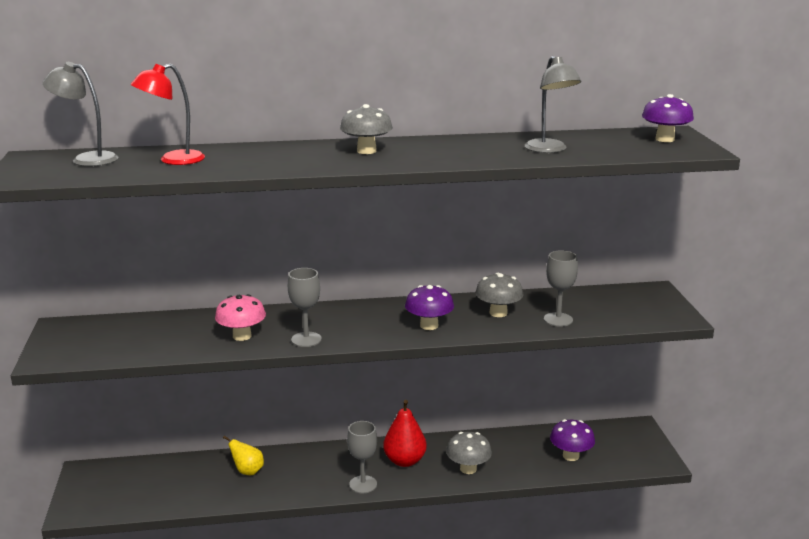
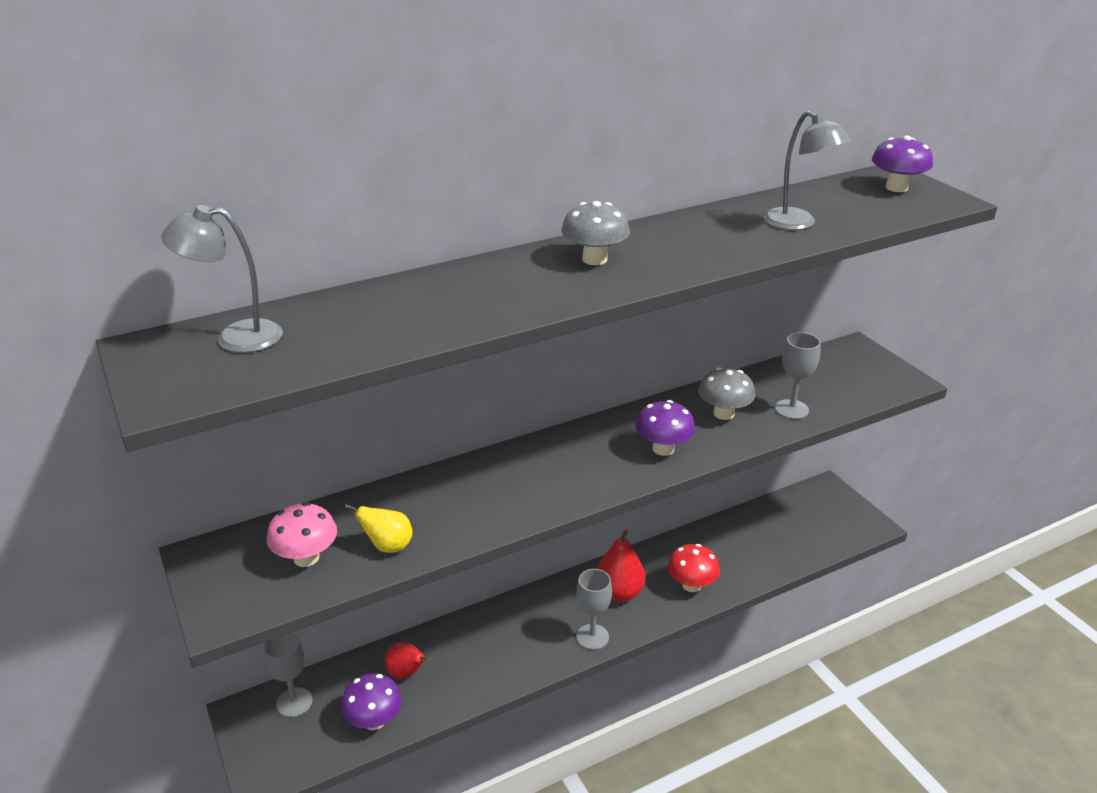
camera: 20 degrees left, 10 degrees up
red lamp [131,64,205,165] -> none
pink mushroom [215,294,266,341] -> pink mushroom moved to [267,502,337,567]
yellow pear [223,436,264,475] -> yellow pear moved to [345,504,413,553]
grey goblet [288,268,322,347] -> grey goblet moved to [264,633,313,717]
grey mushroom [446,432,492,474] -> red mushroom [668,544,720,592]
purple mushroom [550,419,595,461] -> purple mushroom moved to [341,673,402,730]
none -> red pear [385,641,430,679]

